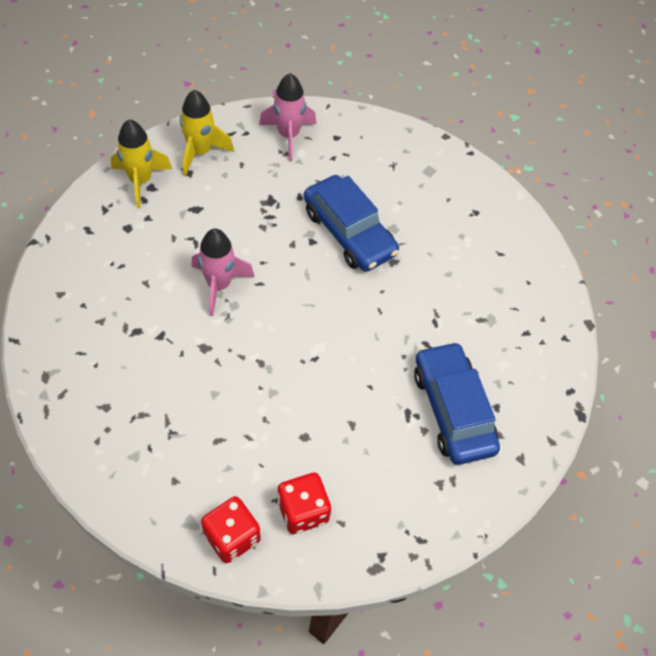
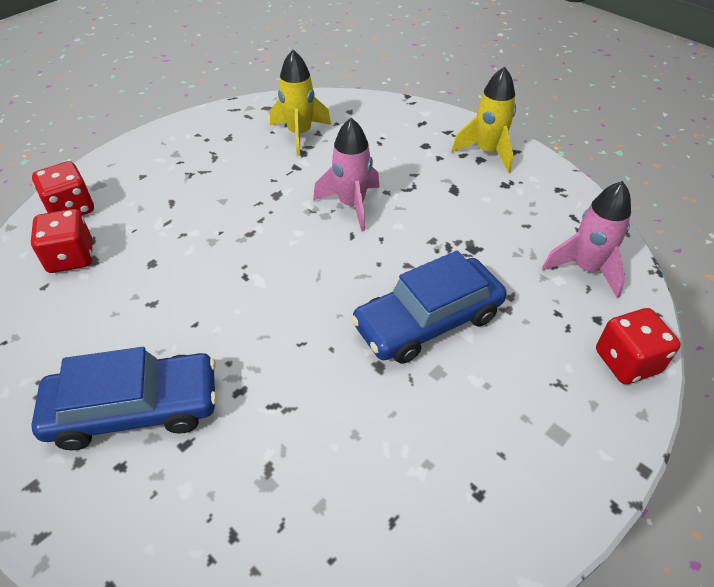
camera: 100 degrees right, 10 degrees down
yellow rocket [180,90,234,176] -> yellow rocket moved to [270,50,331,156]
none -> red dice [596,308,681,384]

